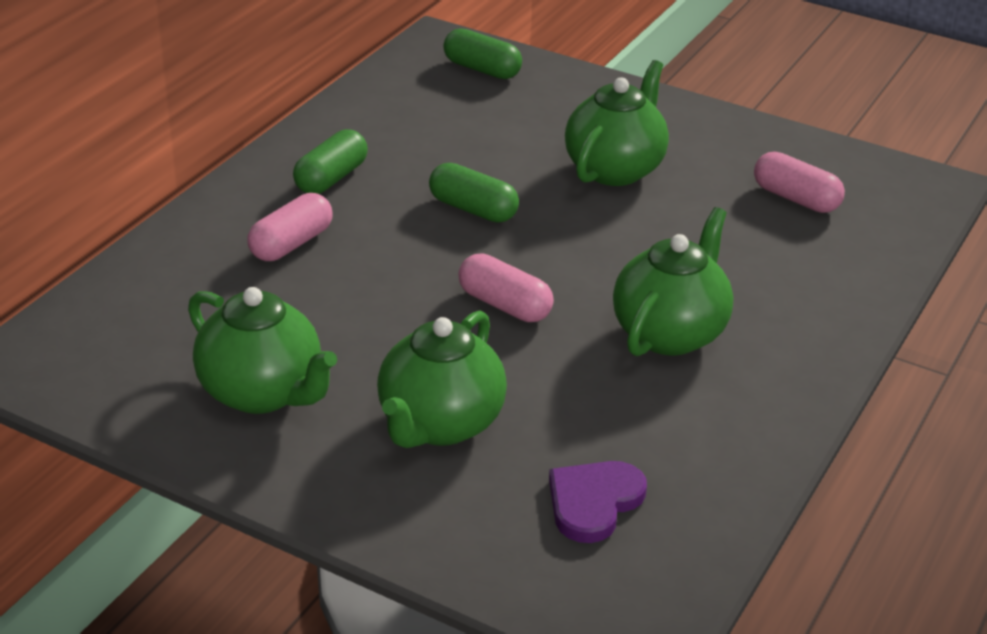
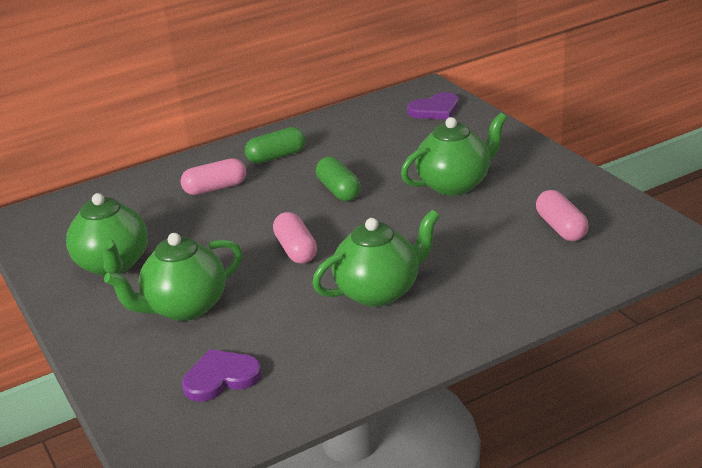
camera: 35 degrees right, 5 degrees down
green capsule [443,28,522,79] -> purple heart [407,92,459,120]

